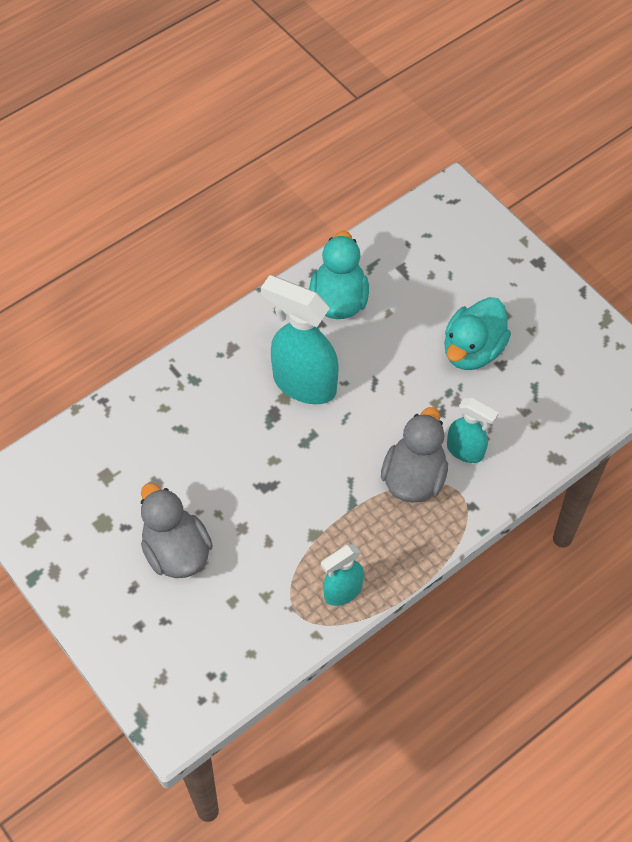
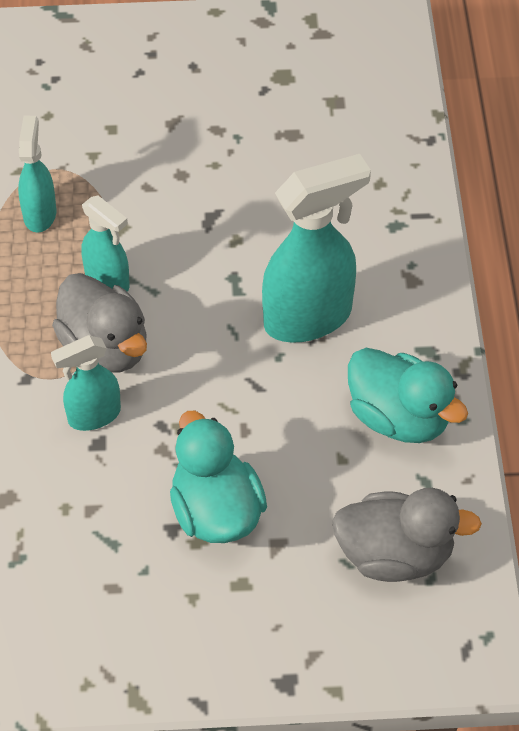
camera: 125 degrees right, 5 degrees down
grey duck [141,483,213,578] -> grey duck moved to [332,488,482,582]
none -> turquoise spray bottle [81,196,130,291]

